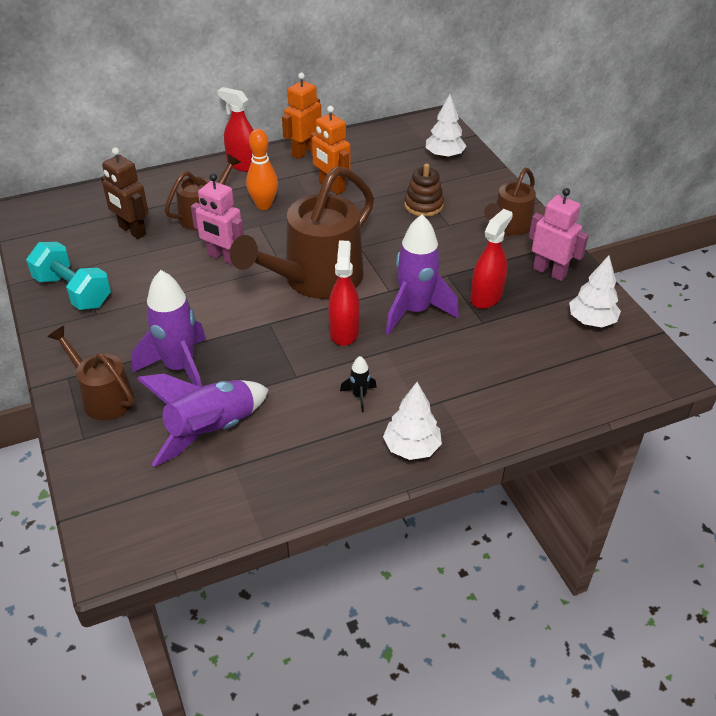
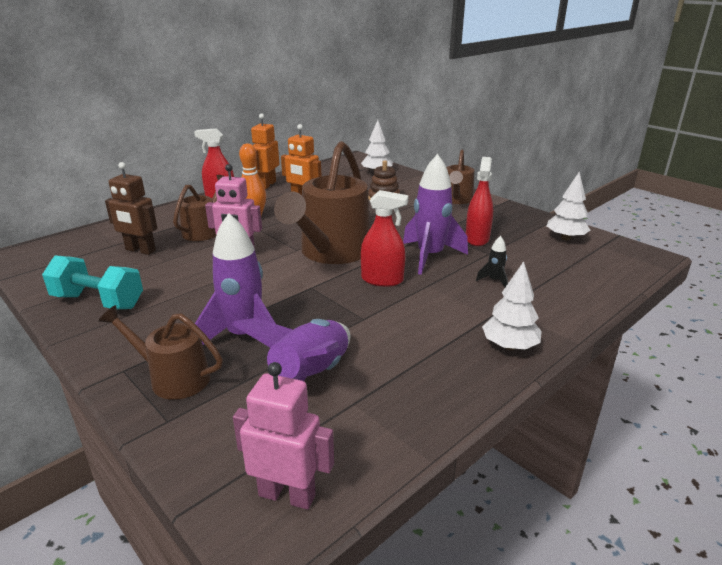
camera: 20 degrees left, 15 degrees down
red spray bottle [328,241,360,346] -> red spray bottle turned 120 degrees clockwise [361,190,409,287]
black rocket [340,356,377,412] -> black rocket moved to [476,236,508,287]
pink robot [529,188,589,281] -> pink robot moved to [233,362,334,510]

